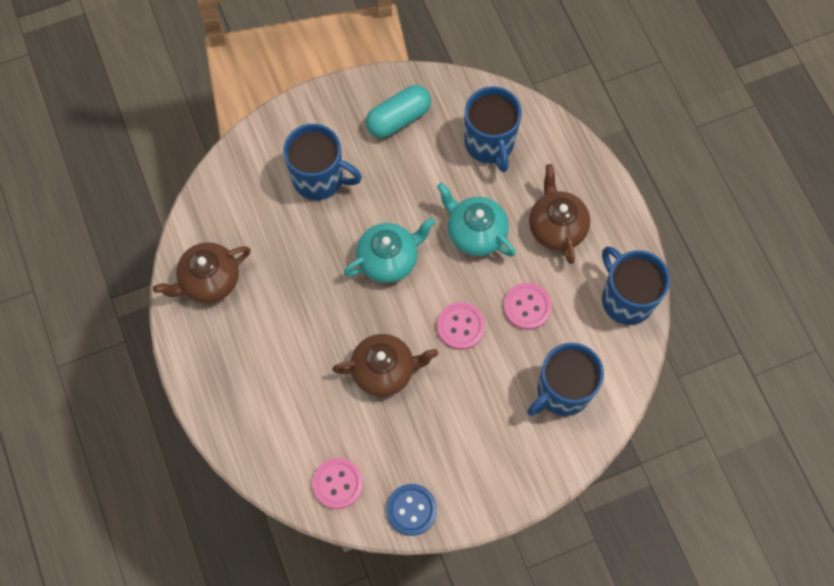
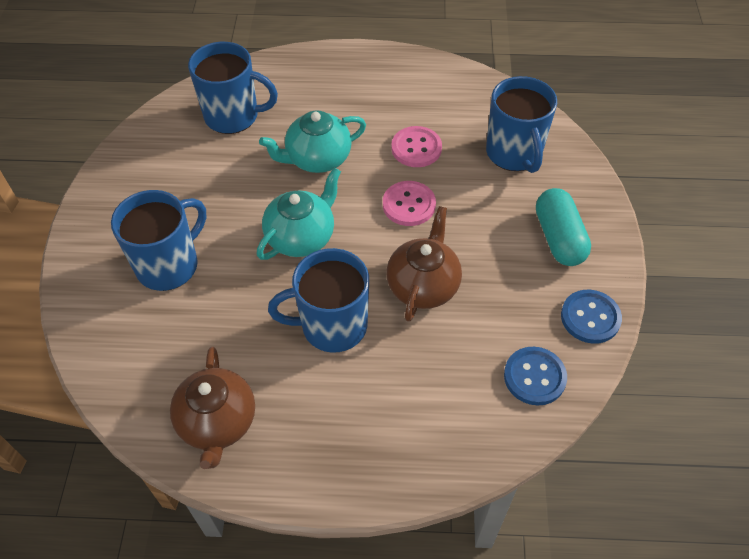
camera: 65 degrees left, 15 degrees down
pink button [312,458,363,509] -> blue button [504,347,567,405]
turquoise teapot [344,218,435,283] -> turquoise teapot turned 45 degrees clockwise [257,167,341,260]
turquoise capsule [366,85,431,138] -> turquoise capsule moved to [536,188,591,266]
brown teapot [529,164,590,264] -> none
blue mug [602,246,670,325] -> blue mug moved to [268,248,369,352]

